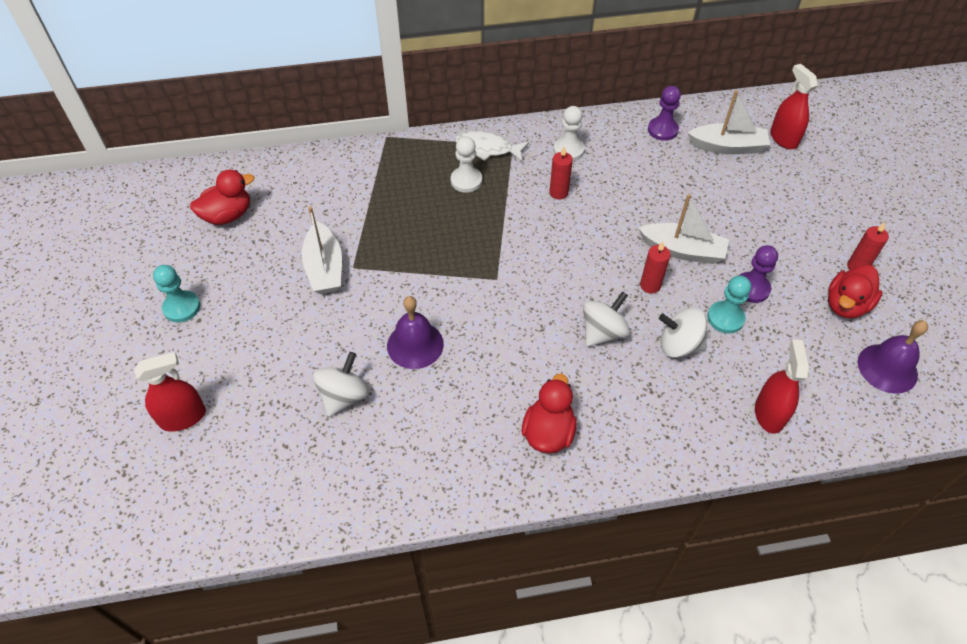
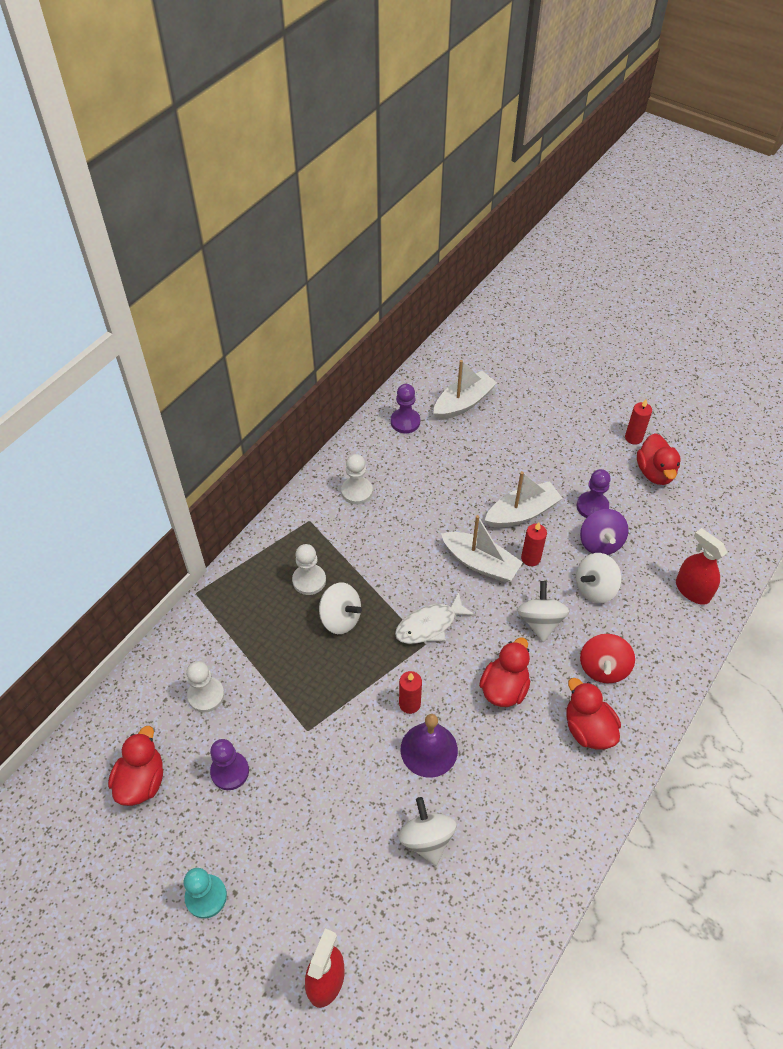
camera: 45 degrees left, 0 degrees up
white boat [302,207,342,294] -> white boat moved to [441,515,523,582]
white fish [455,131,529,162] -> white fish moved to [395,592,475,644]
red candle [549,147,573,199] -> red candle moved to [399,671,422,714]
turquoise pawn [707,276,751,333] -> purple spinning top [580,509,629,555]
red spray bottle [770,64,818,149] -> none
purple bell [858,320,928,394] -> none
none -> white pawn [186,661,224,713]
none -> purple pawn [210,739,249,790]
none -> white spinning top [319,582,362,634]
none -> red duck [479,637,530,707]
none -> red spinning top [580,634,635,683]

